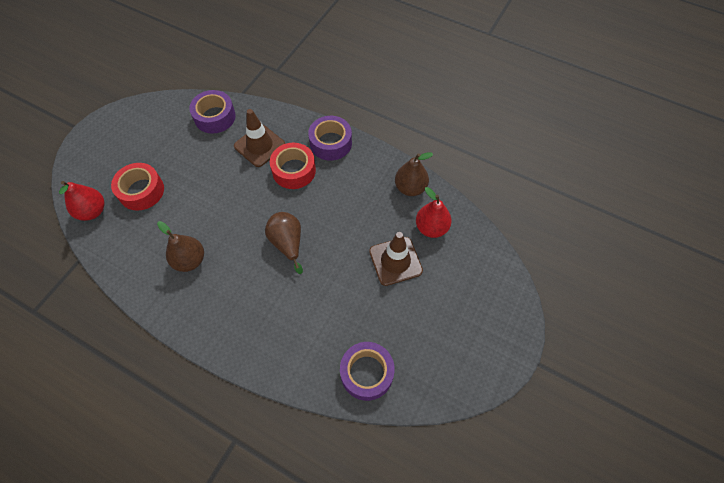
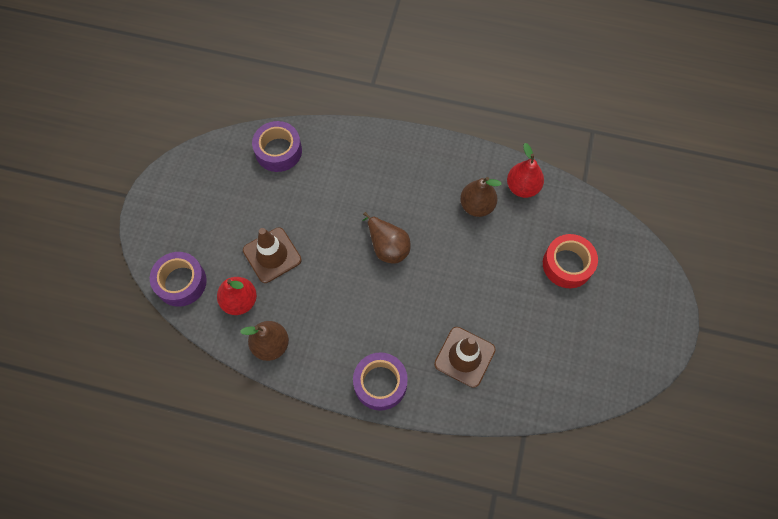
camera: 165 degrees right, 5 degrees up
red pear [59,181,105,221] -> red pear moved to [507,143,544,198]
purple tape [189,90,236,134] -> purple tape moved to [150,252,207,307]
red tape [270,143,316,189] -> none

